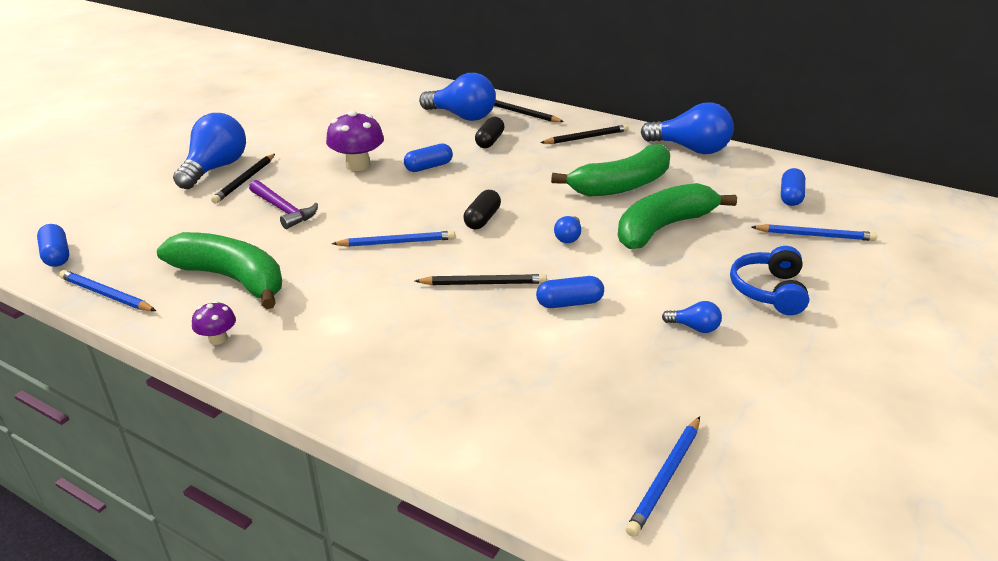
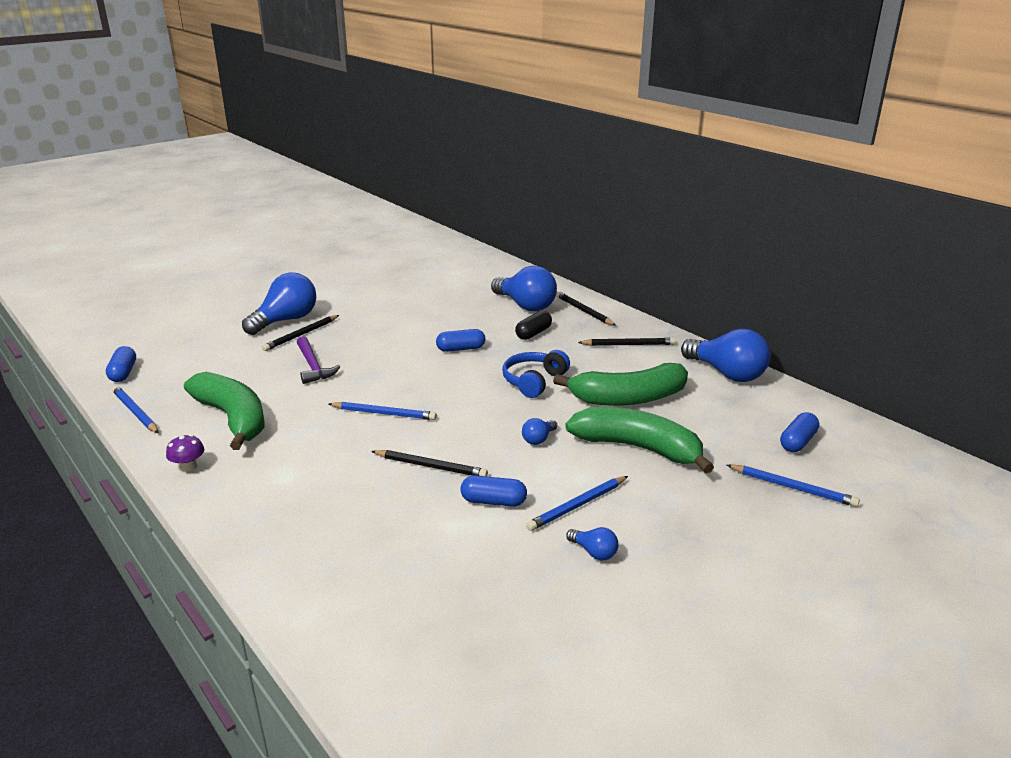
camera: 20 degrees right, 5 degrees down
purple mushroom [326,110,384,171] -> none
black capsule [464,190,501,229] -> none
green banana [618,183,737,249] -> green banana turned 45 degrees clockwise [565,407,714,473]
blue pencil [626,416,700,537] -> blue pencil moved to [526,476,628,531]
blue headphones [730,246,809,315] -> blue headphones moved to [502,350,570,398]

